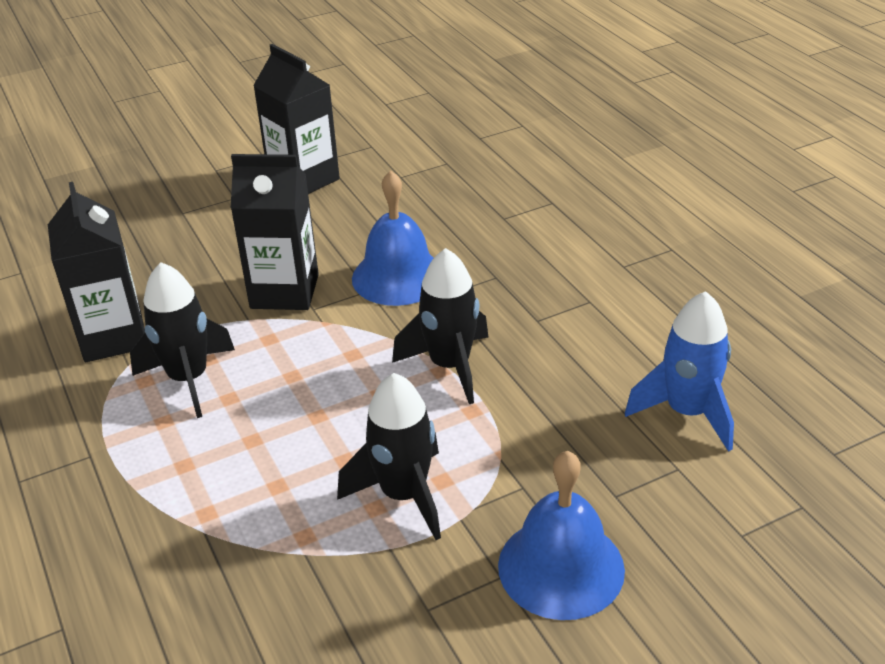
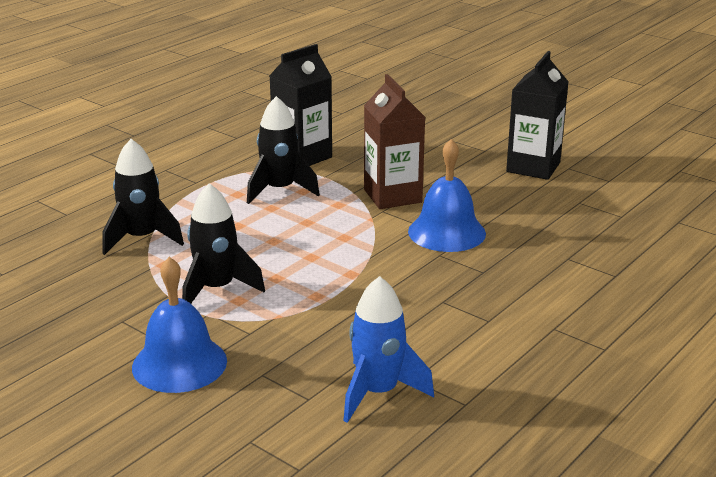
camera: 65 degrees right, 10 degrees down
black carton [231,154,319,310] -> brown carton [364,74,425,209]
black rocket [392,248,489,404] -> black rocket moved to [102,139,184,255]

